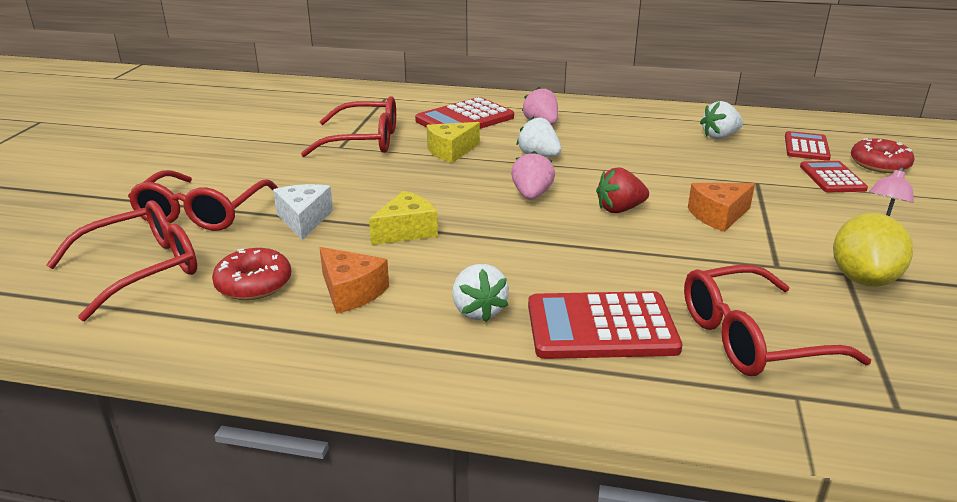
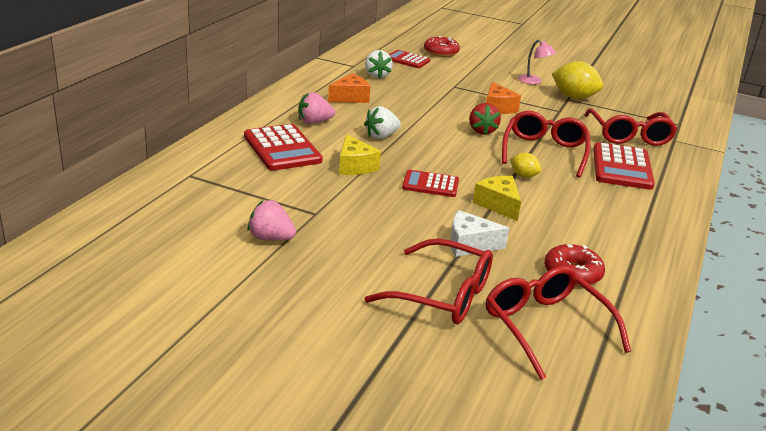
camera: 80 degrees left, 0 degrees up
red glasses [301,96,396,157] -> red glasses moved to [502,111,590,178]
orange cheese [319,247,389,314] -> orange cheese moved to [328,73,370,103]
white strawberry [452,264,509,322] -> none
pink strawberry [511,151,555,200] -> pink strawberry moved to [247,200,296,241]
red calculator [800,161,868,192] -> red calculator moved to [402,170,459,197]
none -> yellow lemon [510,153,541,178]

